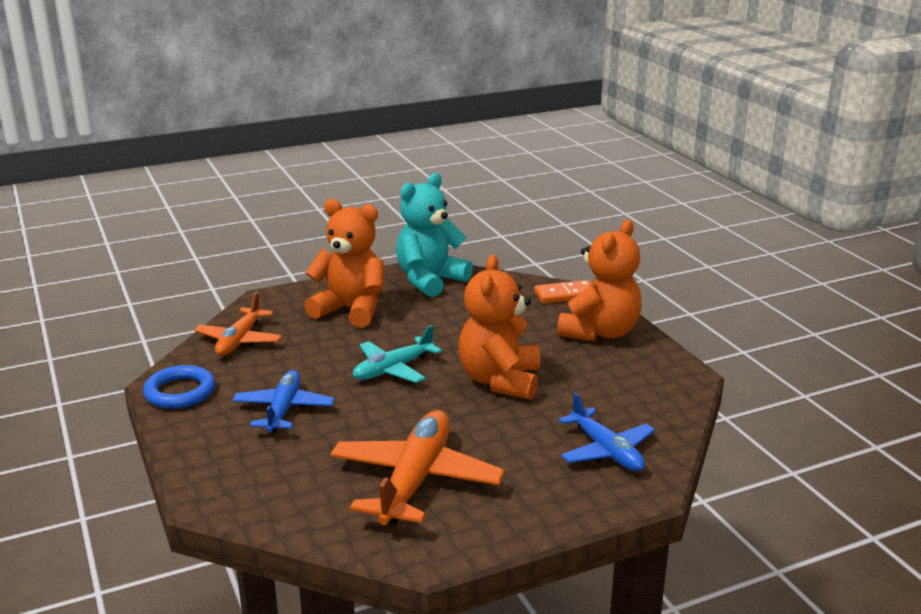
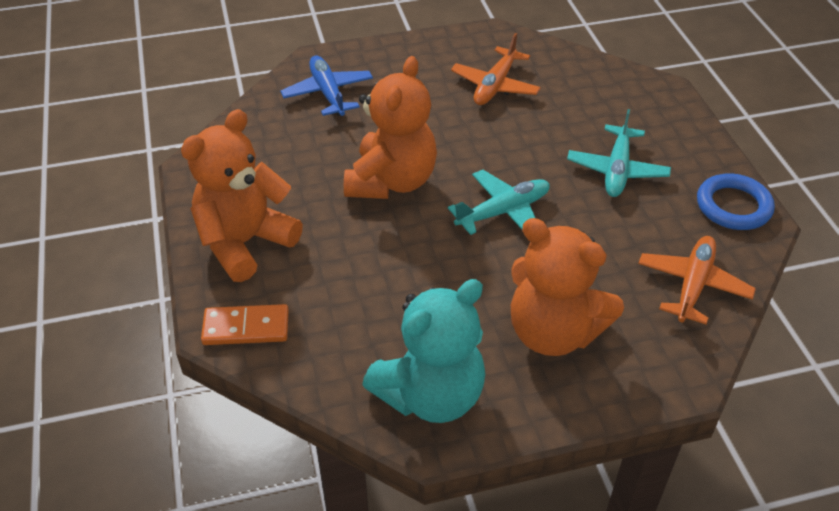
camera: 170 degrees left, 20 degrees up
blue plane [232,370,335,433] -> turquoise plane [567,109,671,197]
orange plane [330,410,505,525] -> orange plane [451,33,541,105], size x0.64

